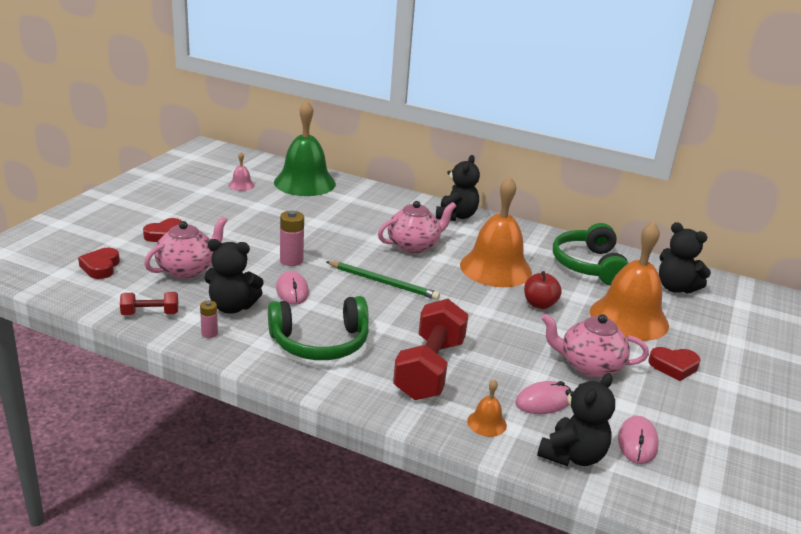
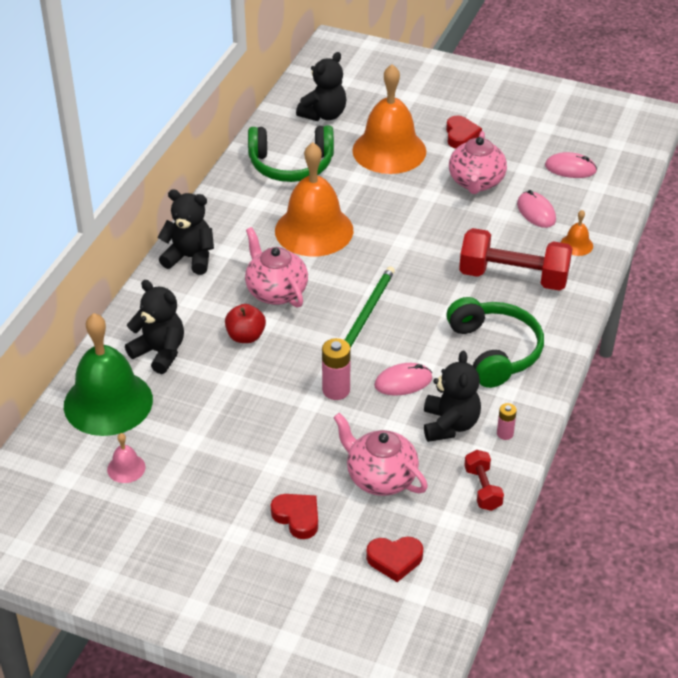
camera: 90 degrees left, 15 degrees up
red apple [524,271,562,309] -> red apple moved to [225,304,266,343]
black teddy bear [537,373,615,466] -> black teddy bear moved to [125,280,184,374]

